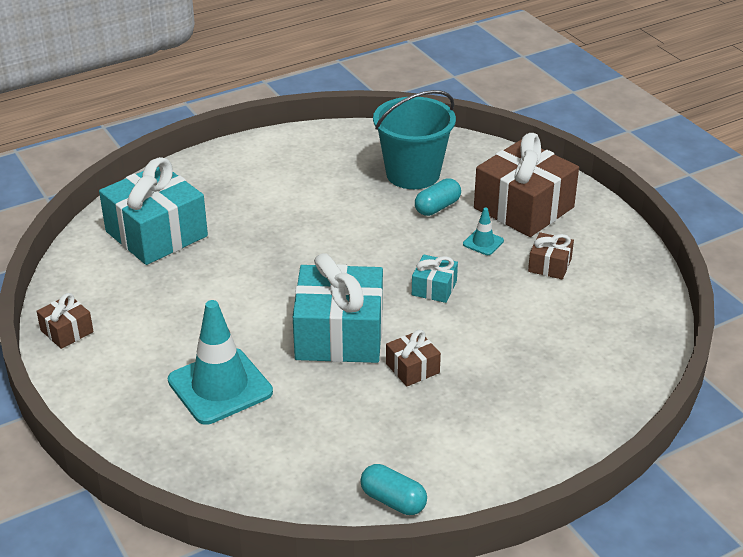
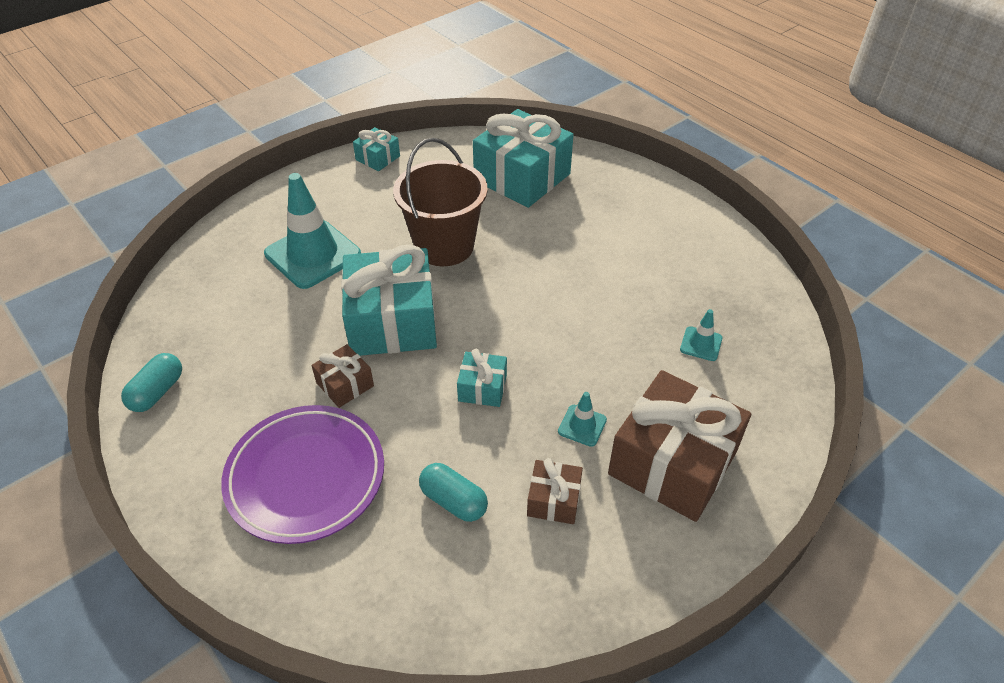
camera: 80 degrees right, 10 degrees up
brown gift [36,293,94,349] -> turquoise gift [353,127,400,171]
turquoise bucket [373,90,456,189] -> turquoise traffic cone [680,309,722,361]
turquoise capsule [415,178,461,216] -> turquoise capsule moved to [419,463,488,522]
none -> purple plate [221,405,384,544]
none -> brown bucket [393,138,488,266]

